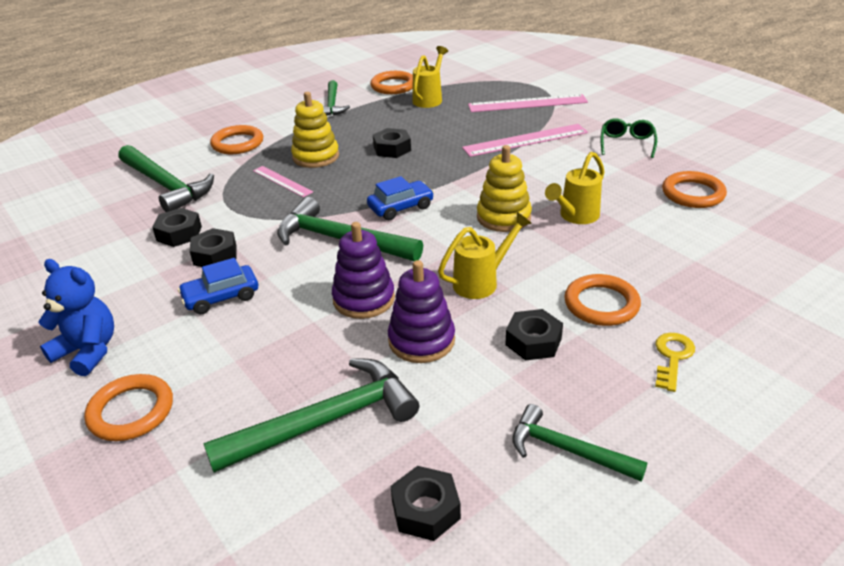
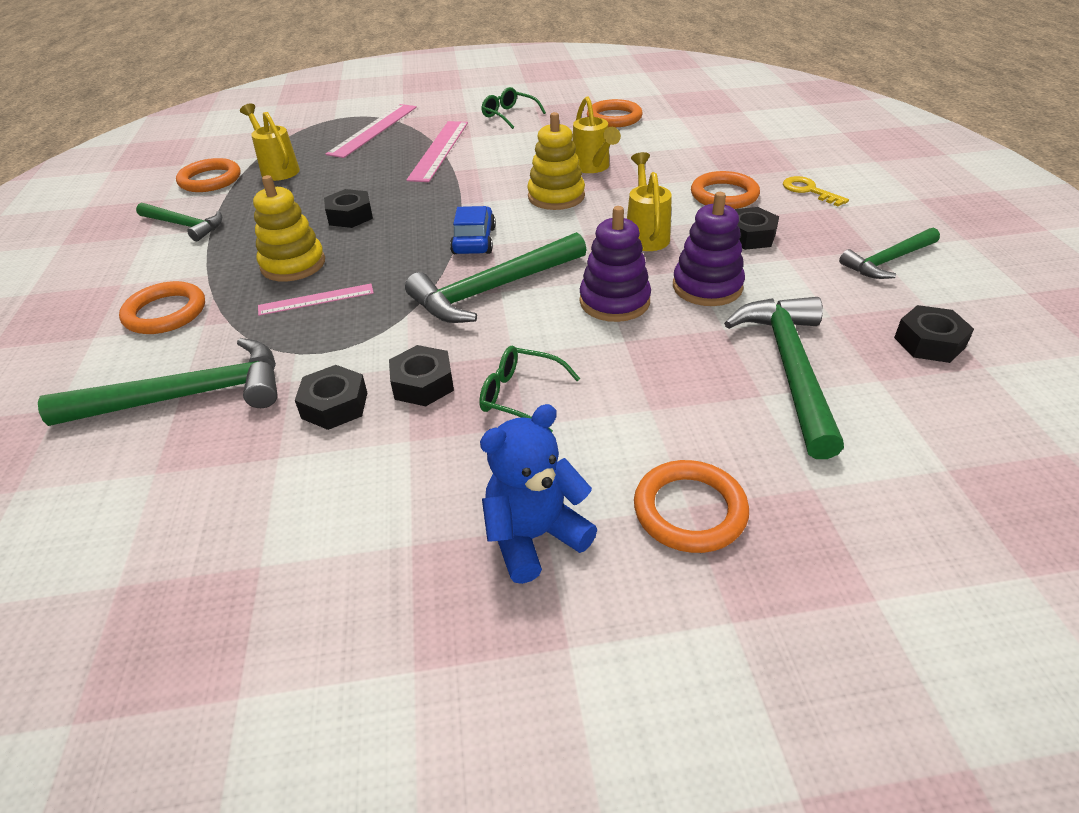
camera: 60 degrees left, 5 degrees up
blue car [178,258,258,314] -> green glasses [479,346,580,432]

